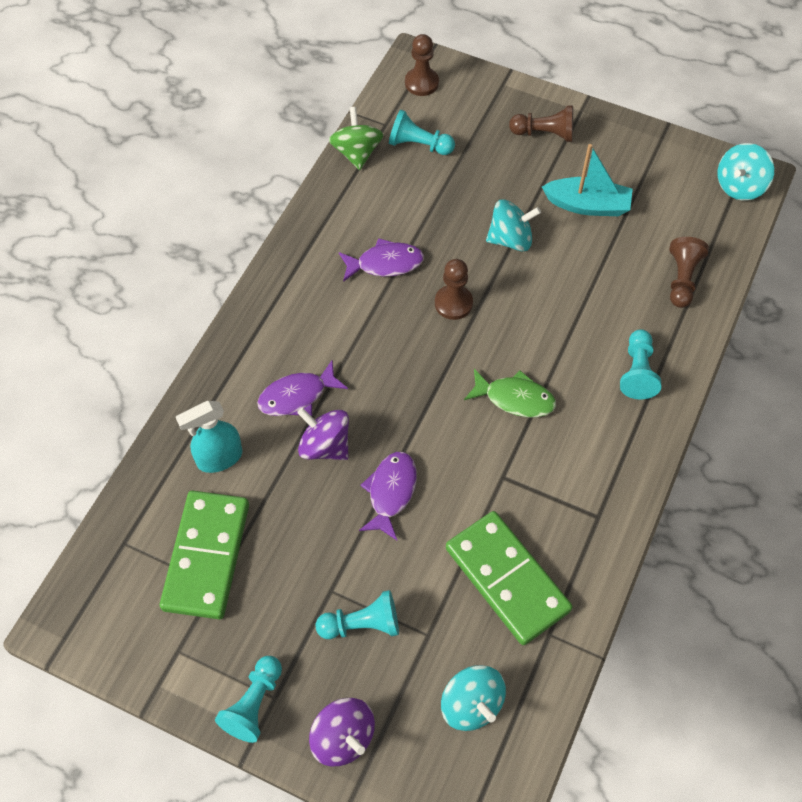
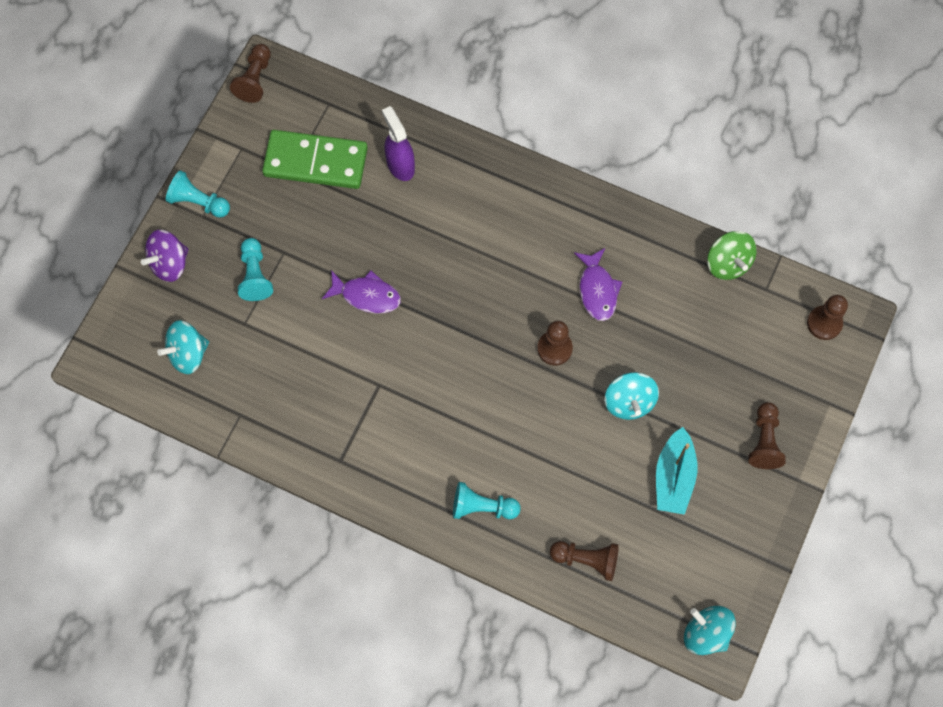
camera: 90 degrees right, 10 degrees up
turquoise spray bottle [176,401,242,473] -> purple spray bottle [382,106,415,181]
purple fish [257,360,348,416] -> none
purple spinning top [297,408,349,460] -> none
green spinning top [329,107,384,170] -> green spinning top turned 75 degrees clockwise [707,231,756,280]
turquoise pawn [389,109,455,155] -> none
green domino [446,511,573,645] -> none
green fish [464,369,556,417] -> none
none -> brown pawn [230,44,271,103]

